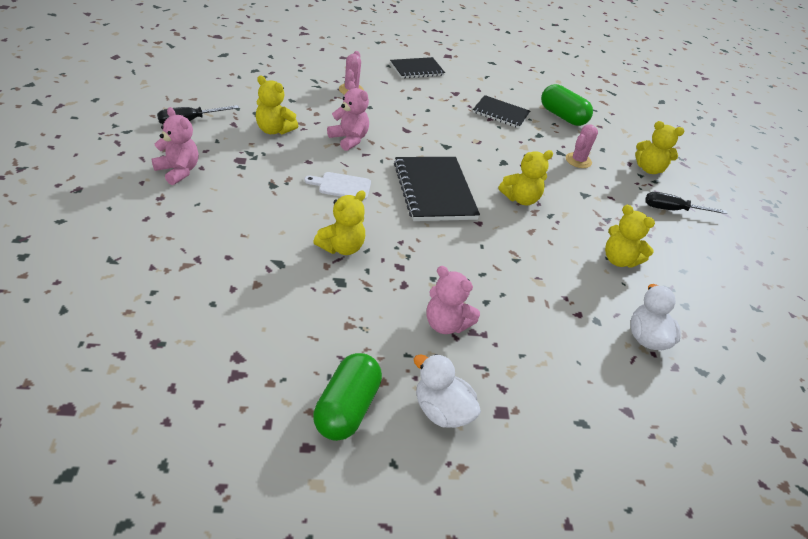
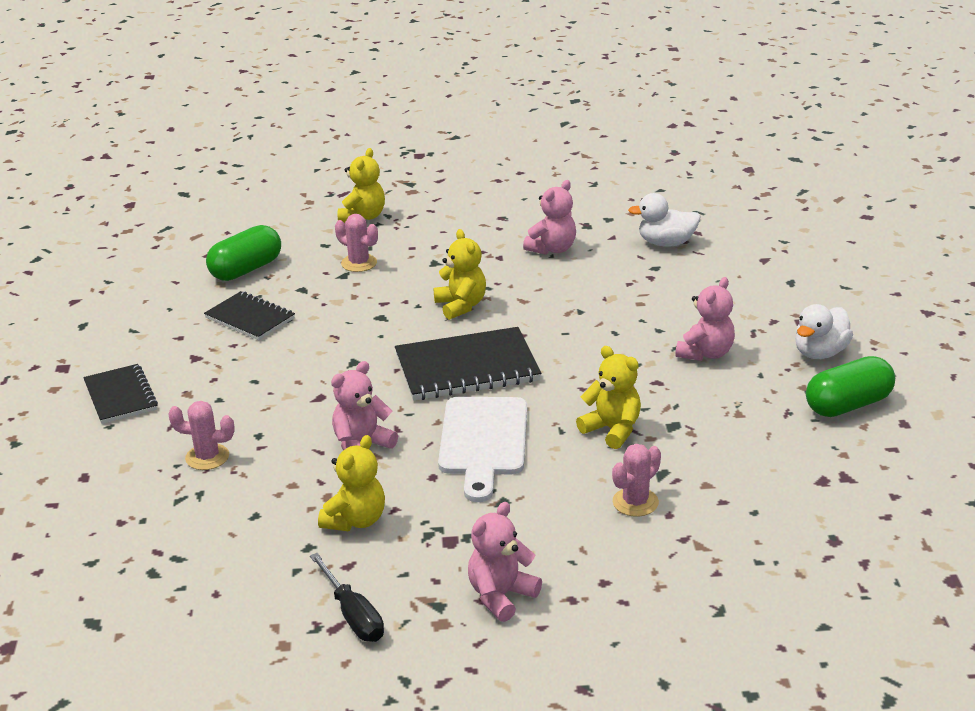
camera: 85 degrees left, 10 degrees down
white cutting board [304,172,371,200] -> white cutting board [438,397,527,502], size x1.77
green capsule [313,353,382,441] -> green capsule turned 45 degrees counterclockwise [806,356,895,417]
black notebook [473,95,530,128] -> black notebook turned 75 degrees counterclockwise [204,291,295,340]
yellow teddy bear [605,205,655,268] -> pink teddy bear [523,180,576,255]
black screwdriver [645,192,728,214] -> none
none -> pink cactus [612,444,661,517]

